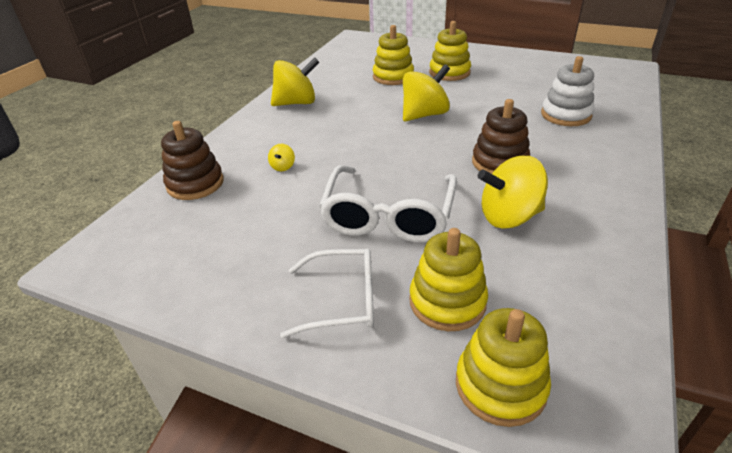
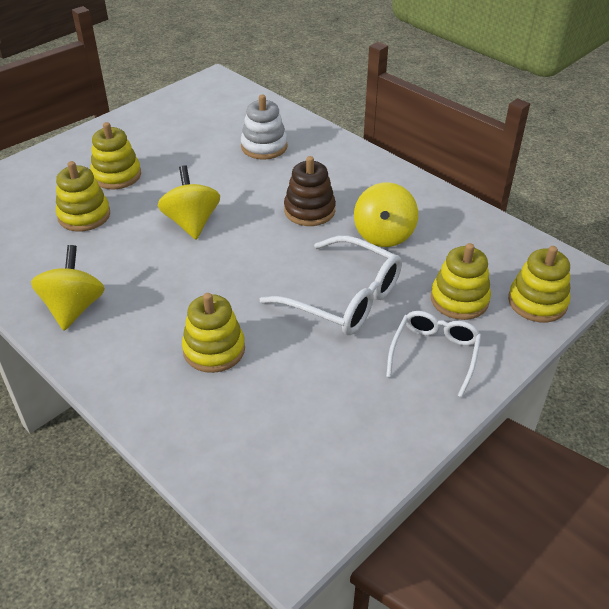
camera: 70 degrees left, 5 degrees up
brown stacking toy [161,121,224,200] -> none
yellow spinning top [268,144,295,171] -> yellow stacking toy [182,293,245,373]

